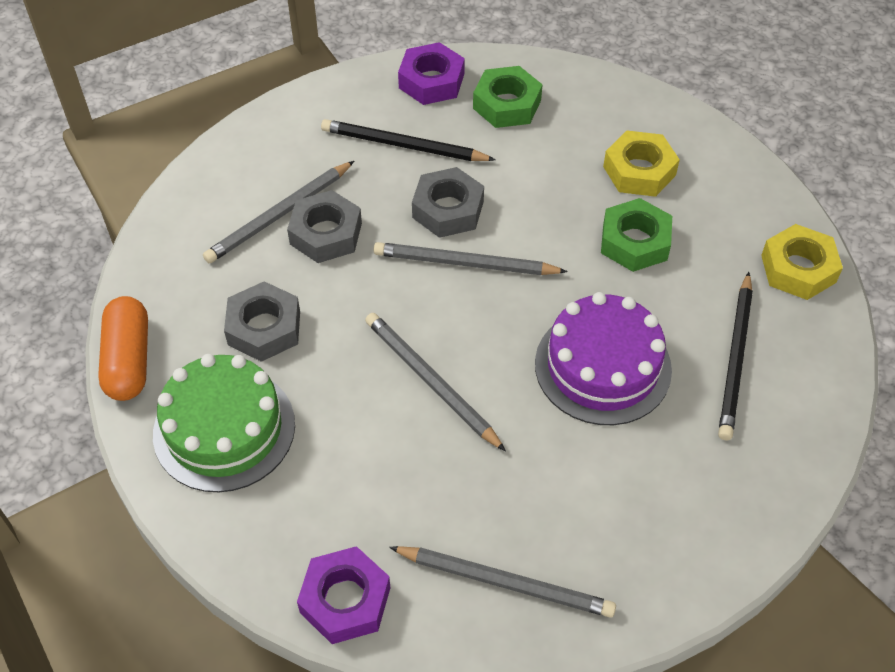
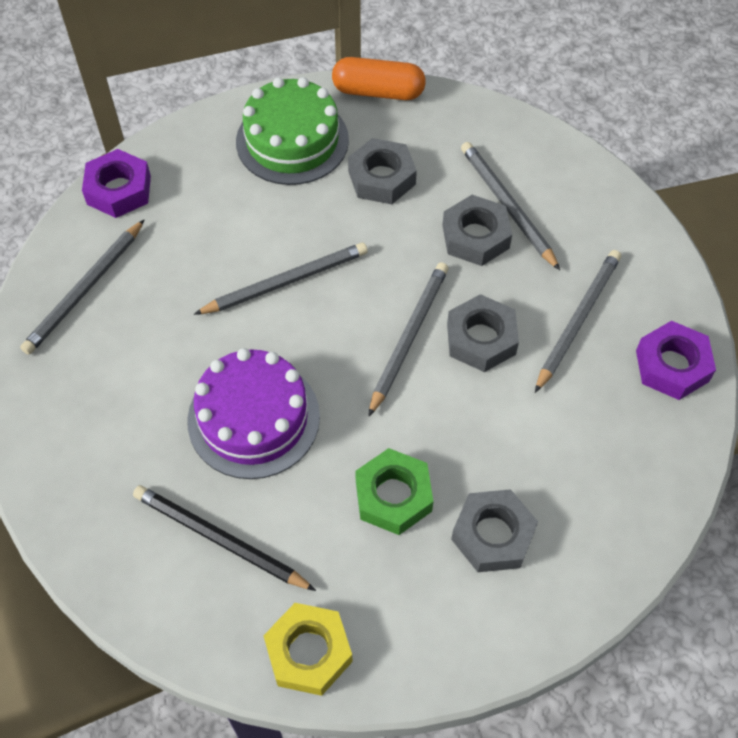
camera: 105 degrees right, 5 degrees up
black pencil [321,119,496,161] -> grey pencil [535,250,621,393]
green nut [473,66,543,128] -> none
yellow nut [603,130,680,197] -> grey nut [451,489,538,572]

